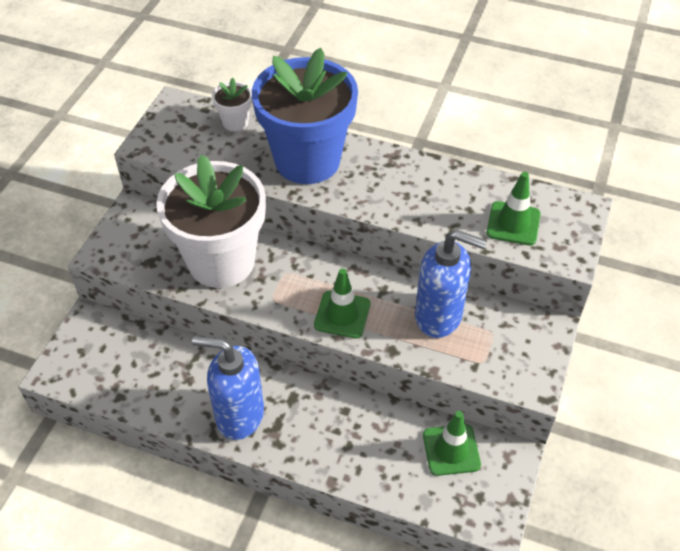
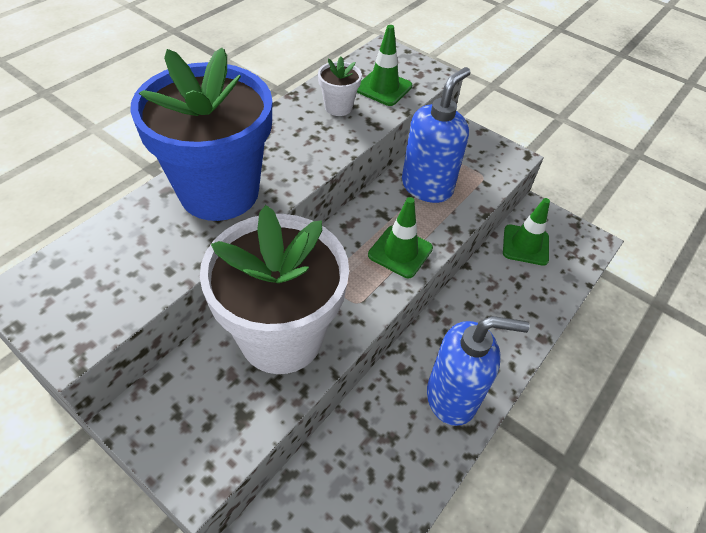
camera: 75 degrees left, 0 degrees up
blue soap dispenser [192,336,264,440] -> blue soap dispenser turned 120 degrees counterclockwise [427,316,530,426]
white flower pot [212,78,252,131] -> white flower pot moved to [318,57,362,116]

